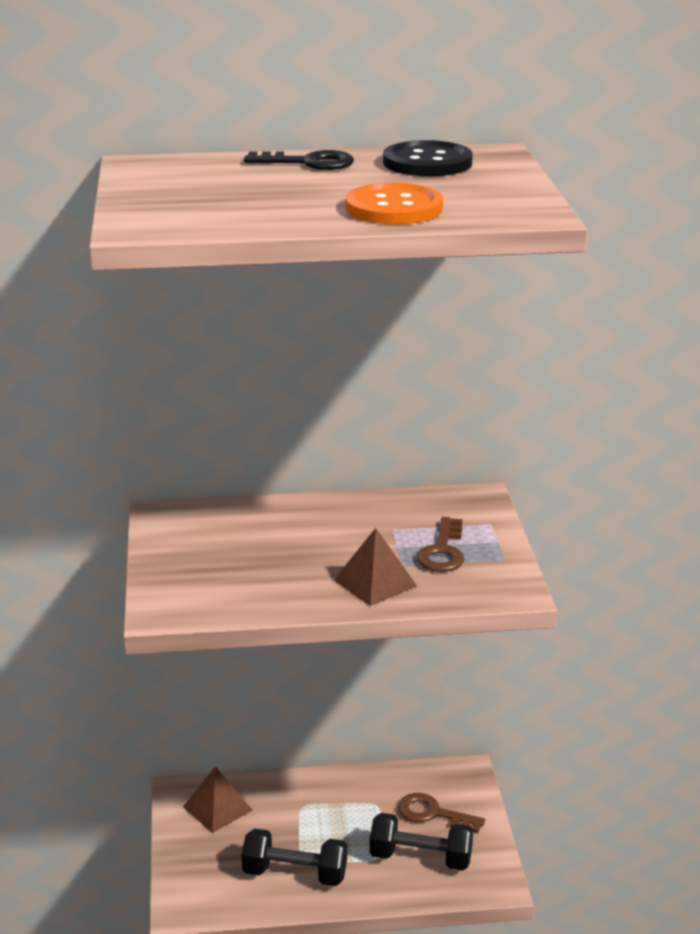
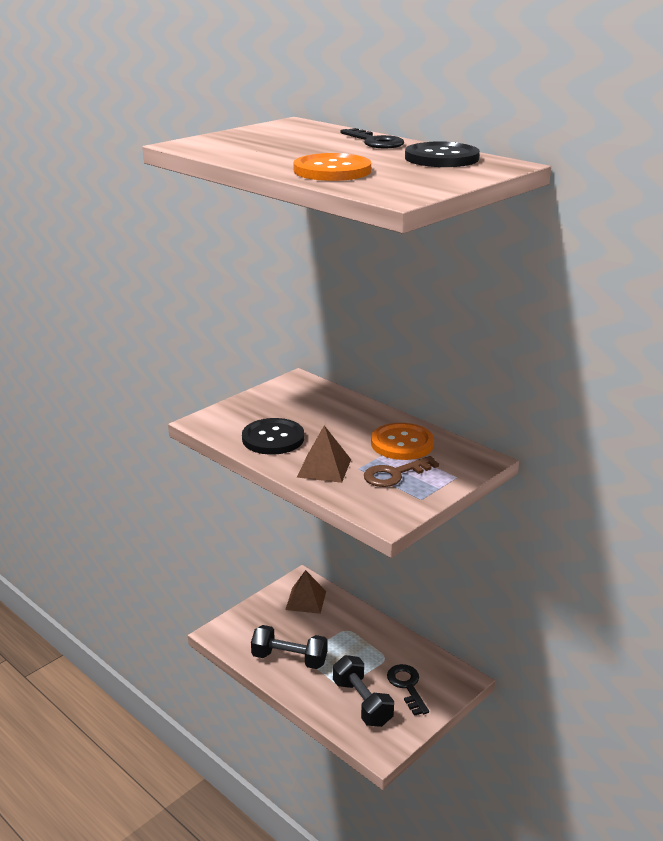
camera: 50 degrees right, 0 degrees up
black dumbbell [242,829,347,886] -> black dumbbell turned 45 degrees counterclockwise [251,625,327,669]
brown key [398,793,485,833] -> black key [387,664,429,716]
none -> black button [242,418,304,455]
none -> orange button [371,423,434,460]

